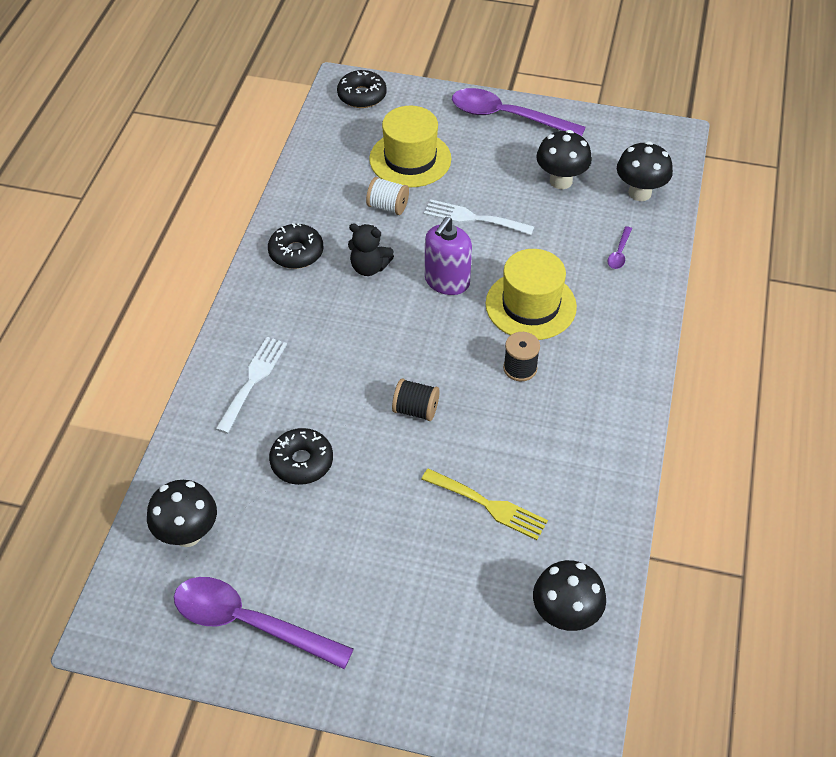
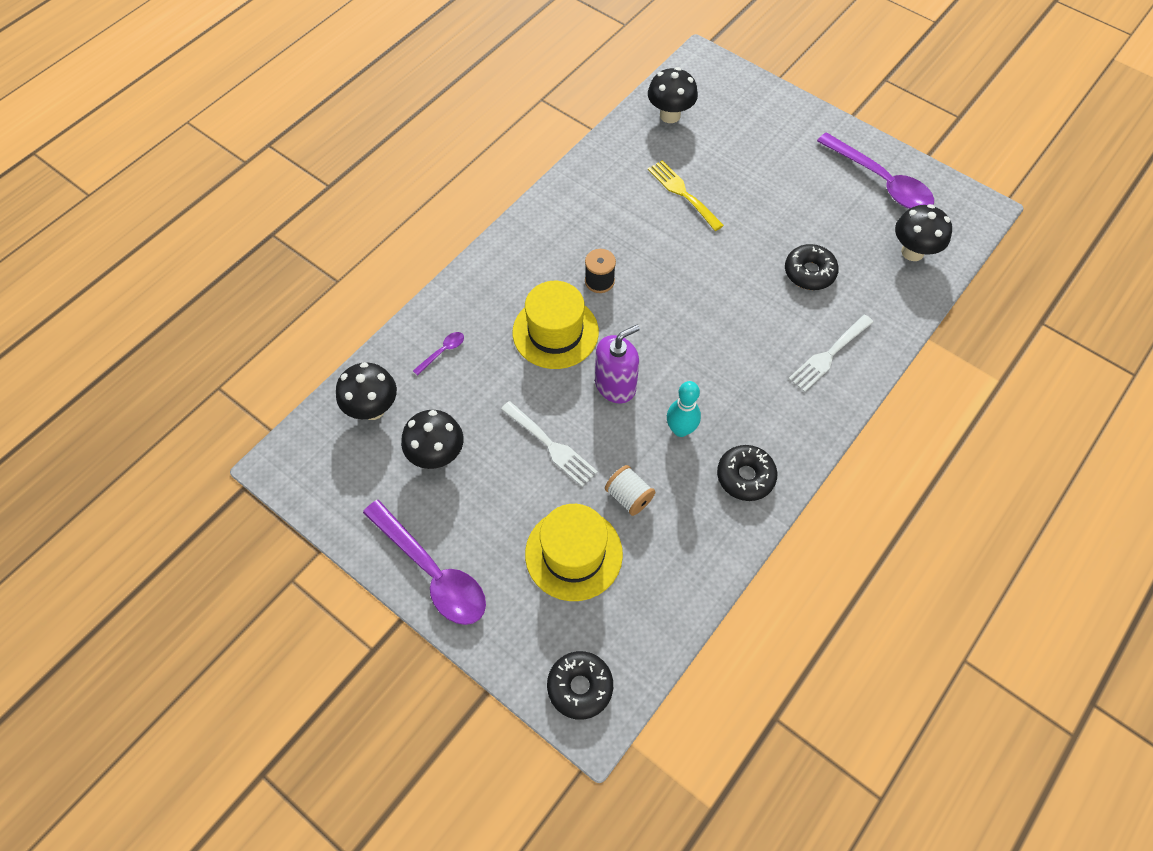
camera: 155 degrees left, 10 degrees up
black teddy bear [348,223,394,276] -> turquoise bowling pin [667,381,701,437]
black spool [392,378,440,421] -> none

